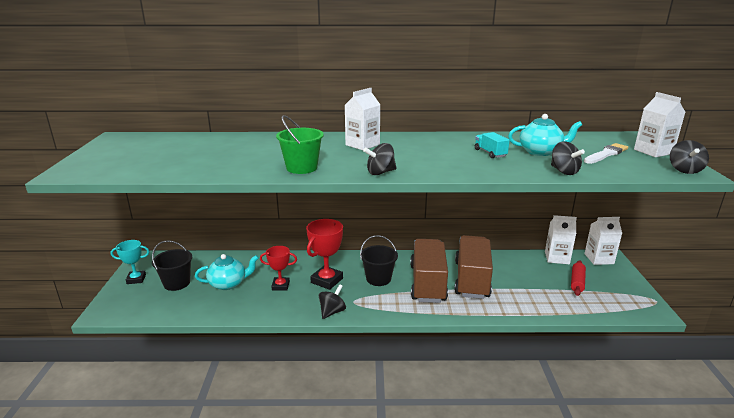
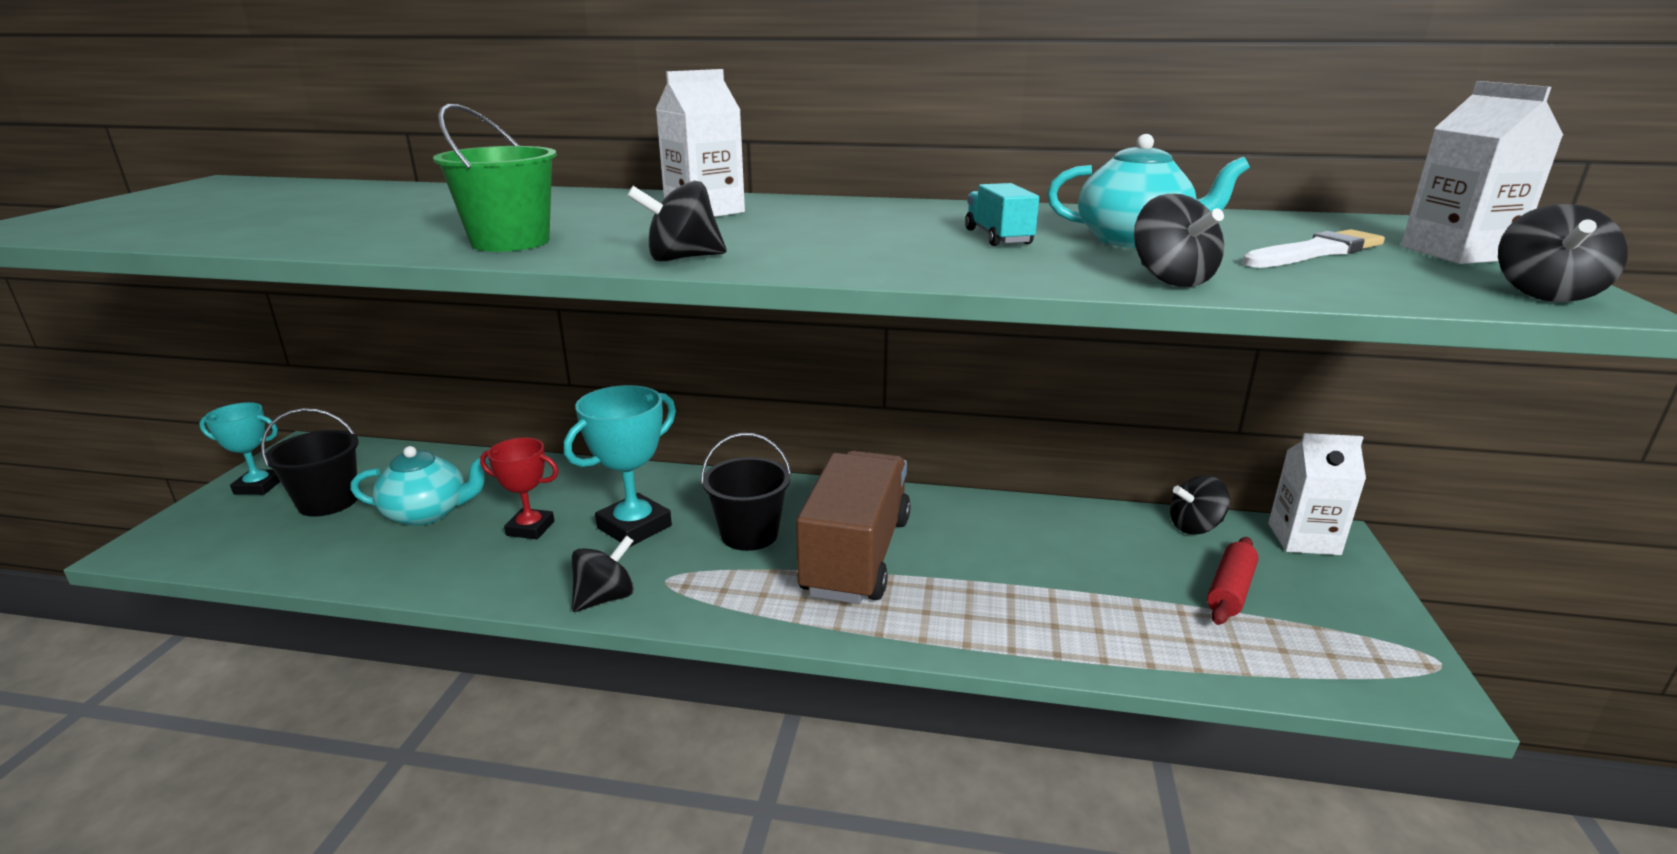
camera: 10 degrees right, 0 degrees up
red trophy [306,219,343,290] -> turquoise trophy [564,385,676,547]
brown truck [454,235,493,299] -> none
white carton [545,215,577,264] -> black spinning top [1170,476,1230,535]

